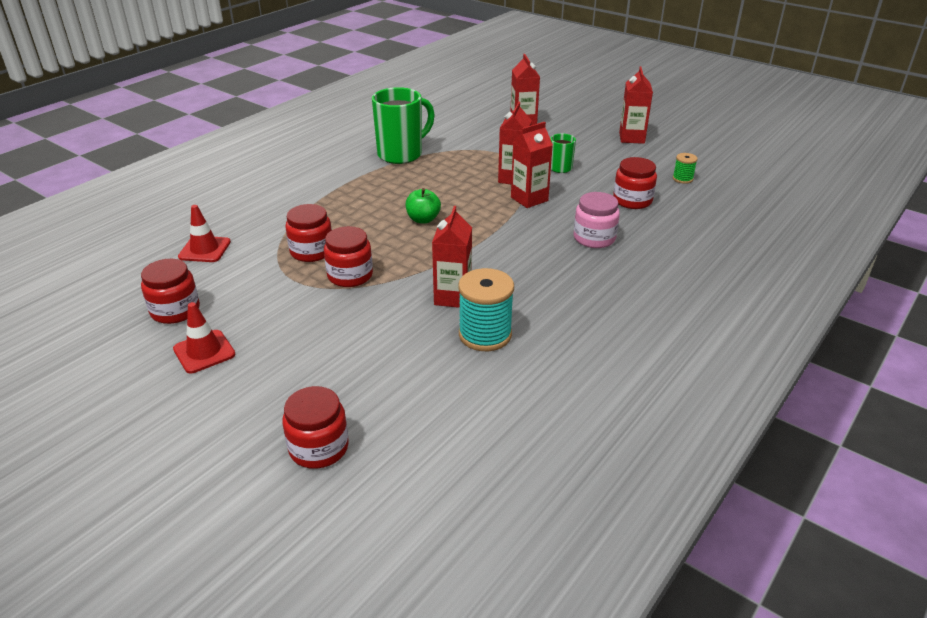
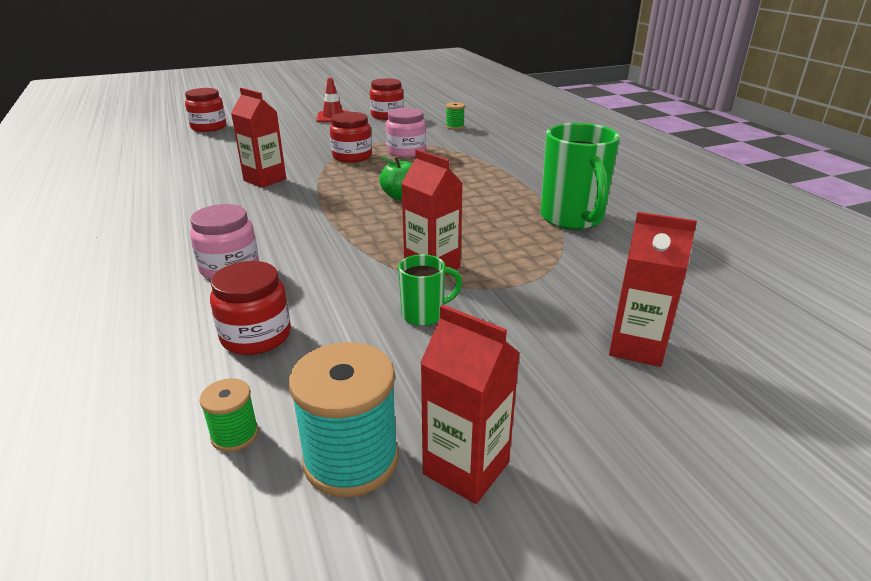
camera: 120 degrees right, 5 degrees down
red traffic cone [178,205,231,262] -> green spool [446,102,465,130]
red jar [285,204,332,262] -> pink jar [386,108,426,157]
turquoise spool [458,268,514,351] -> turquoise spool moved to [289,342,399,497]
red carton [511,122,553,208] -> none

